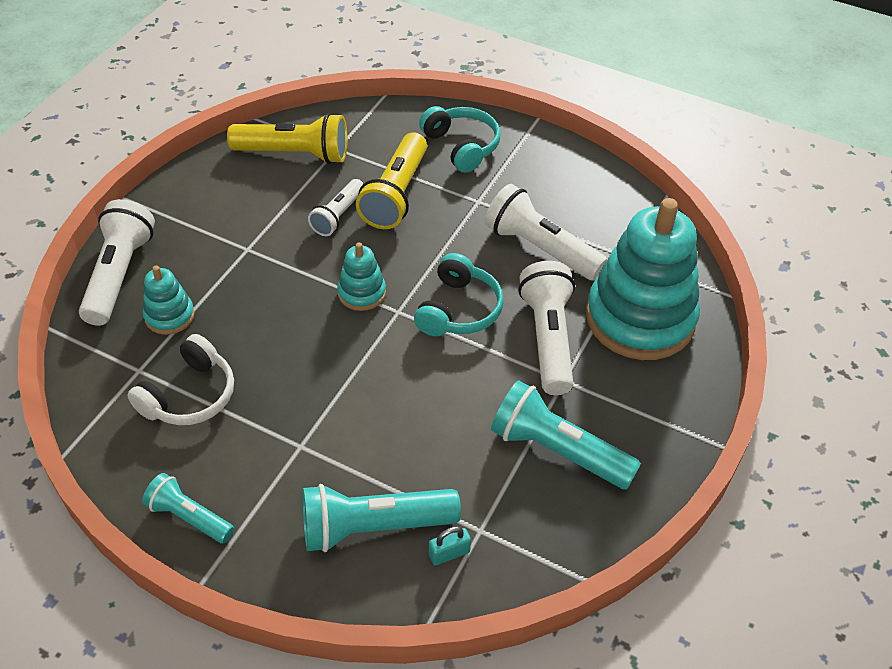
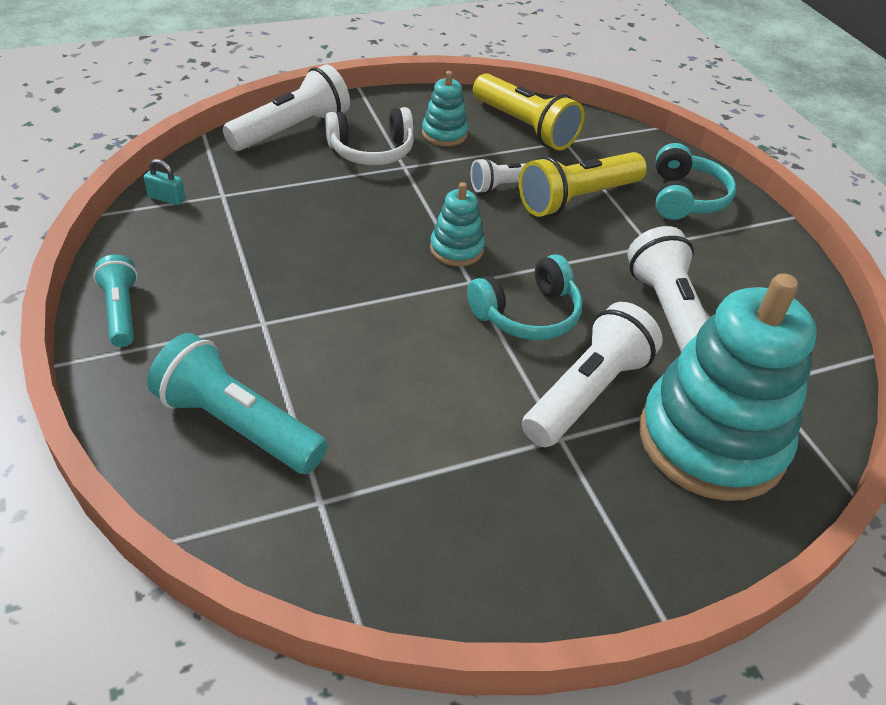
camera: 40 degrees right, 5 degrees down
white headphones [127,334,234,425] -> white headphones moved to [325,107,414,165]
turquoise stacking toy [143,266,195,335] -> turquoise stacking toy moved to [422,71,468,146]
turquoise padlock [429,526,471,565] -> turquoise padlock moved to [144,159,185,205]
turquoise flashlight [491,380,641,490] -> none

